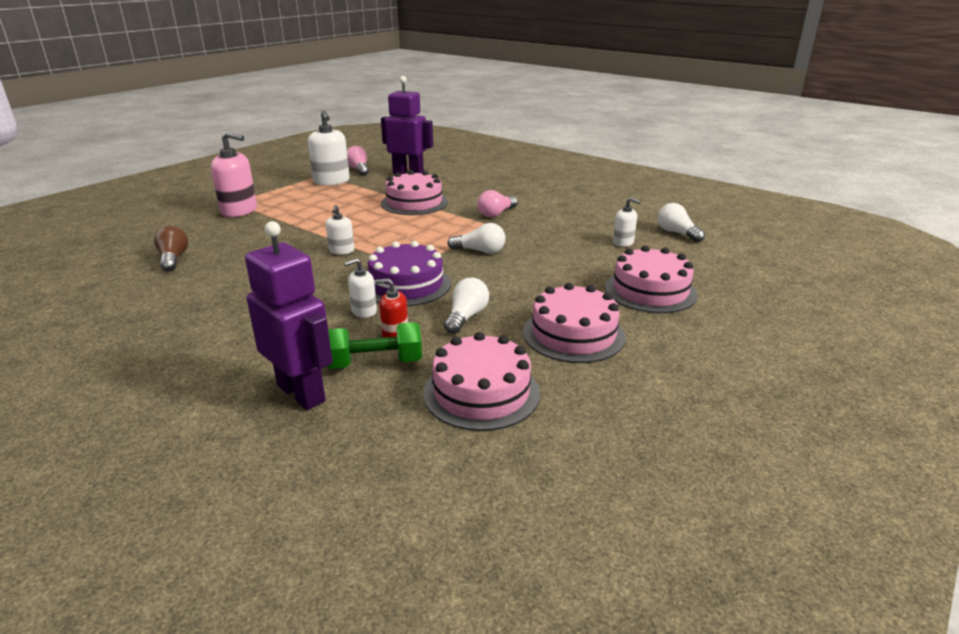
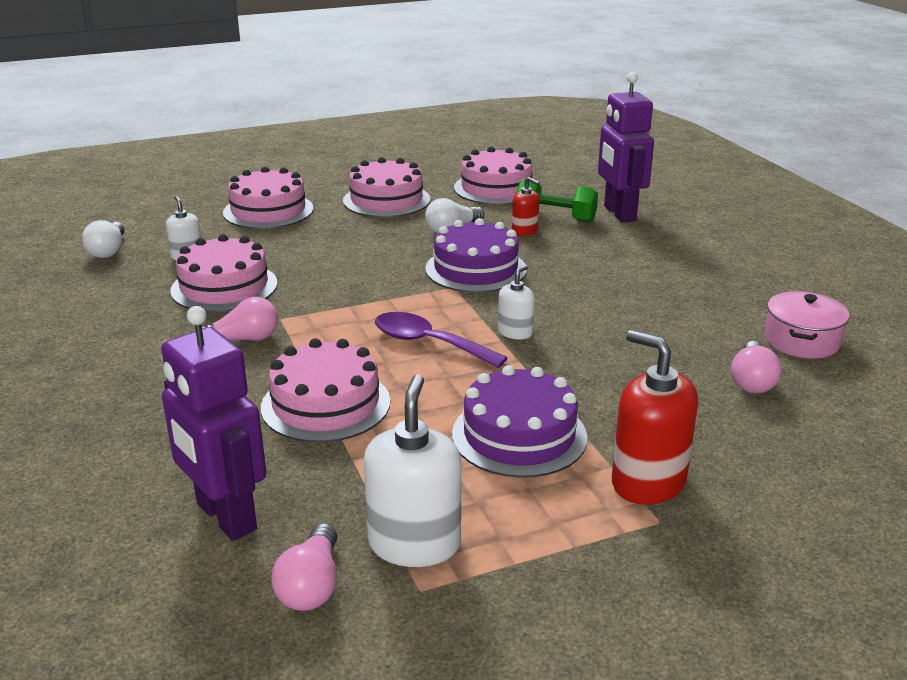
camera: 150 degrees left, 0 degrees up
brown light bulb [154,226,188,272] -> pink light bulb [731,341,781,393]
pink soap dispenser [211,132,257,217] -> red soap dispenser [612,330,698,505]
white soap dispenser [344,258,377,318] -> none
white light bulb [447,223,506,254] -> none
none -> pink cake [170,234,278,312]
none -> purple spoon [375,312,508,368]
none -> purple cake [452,365,587,478]
none -> pink pot [765,291,850,359]

